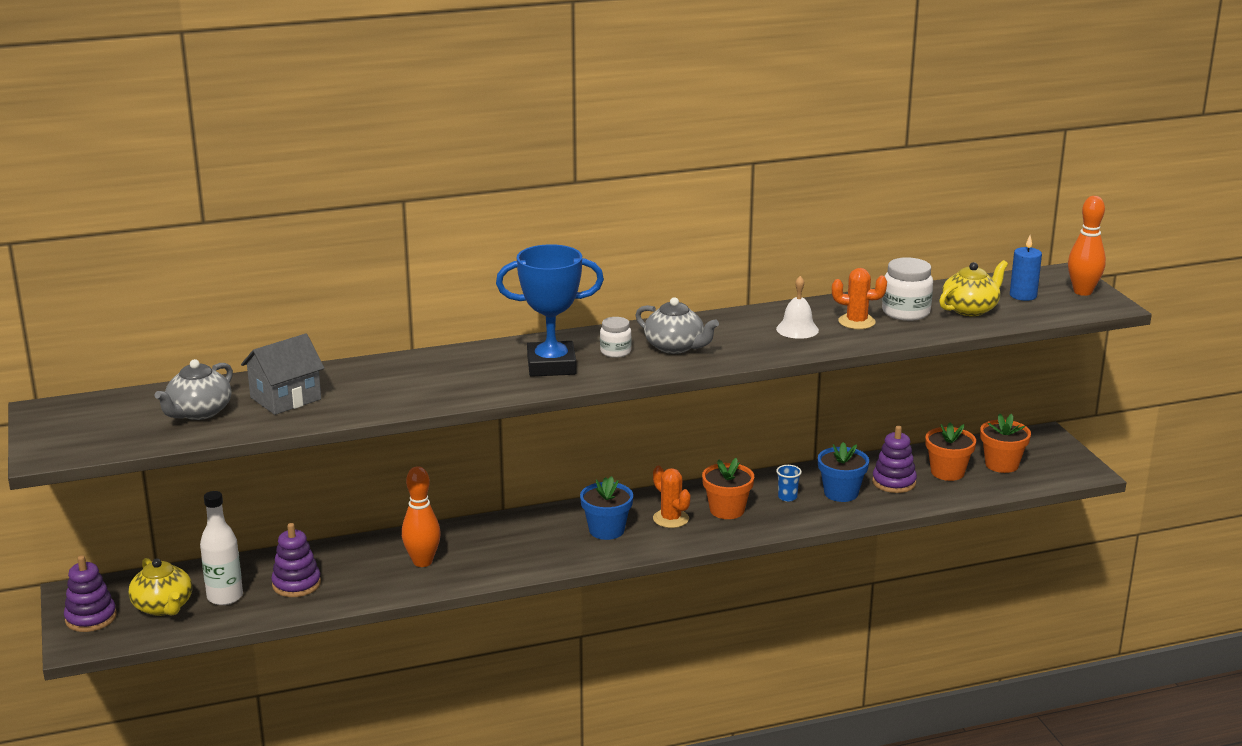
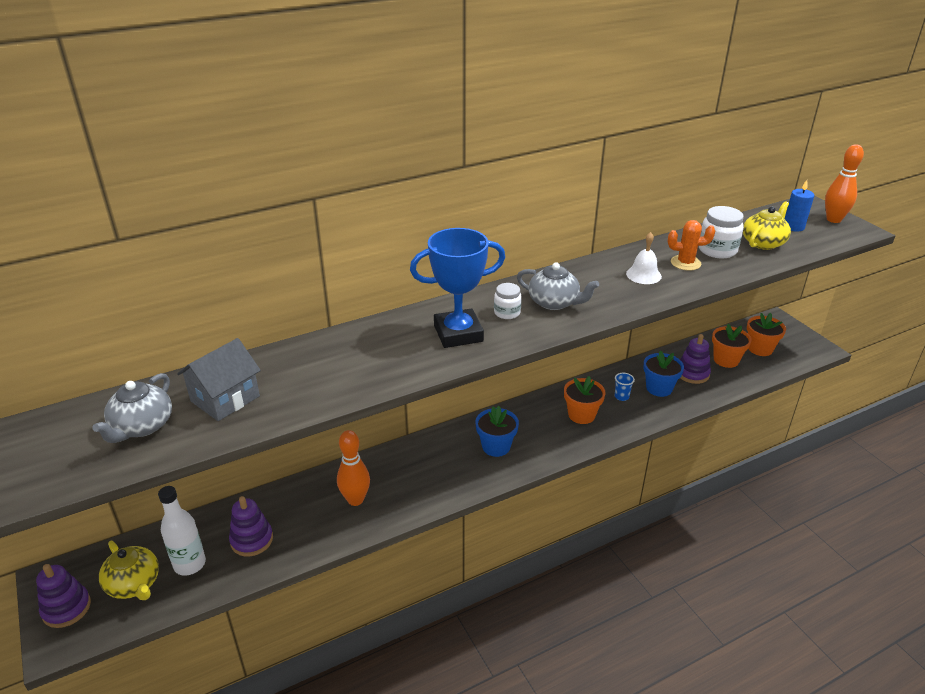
camera: 10 degrees left, 10 degrees up
orange cactus [653,466,691,528] -> none

